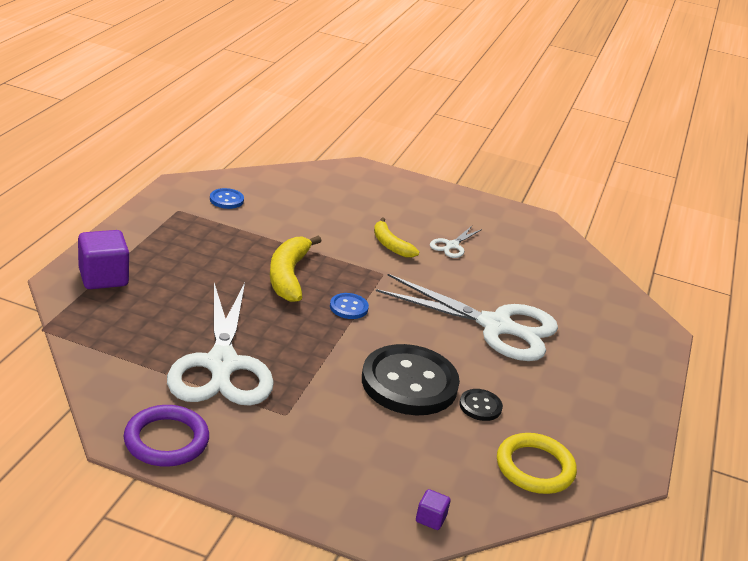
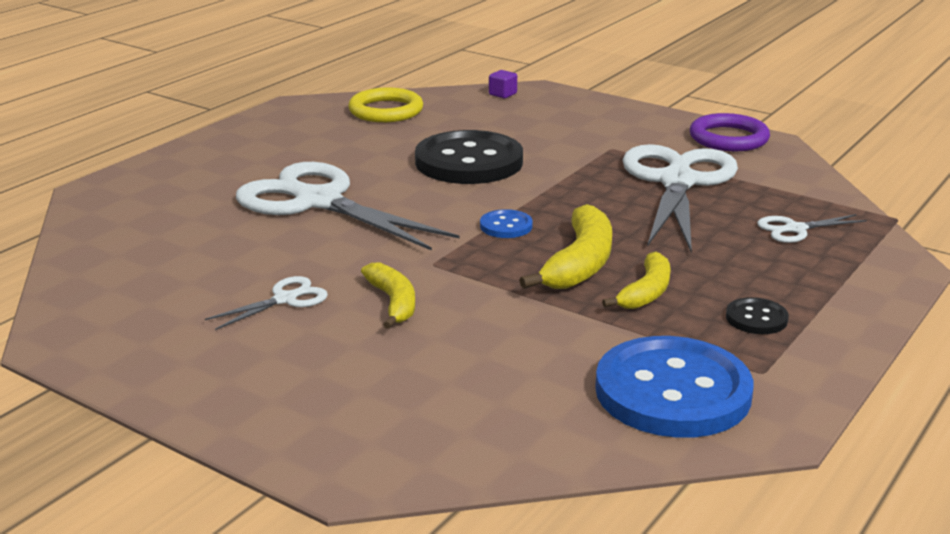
camera: 160 degrees left, 5 degrees down
purple cube [78,230,129,289] -> none
blue button [210,188,244,209] -> blue button [595,336,753,438], size x2.30
black button [459,389,503,421] -> black button moved to [726,297,789,334]
none -> yellow banana [602,252,671,309]
none -> white scissors [757,214,867,243]

